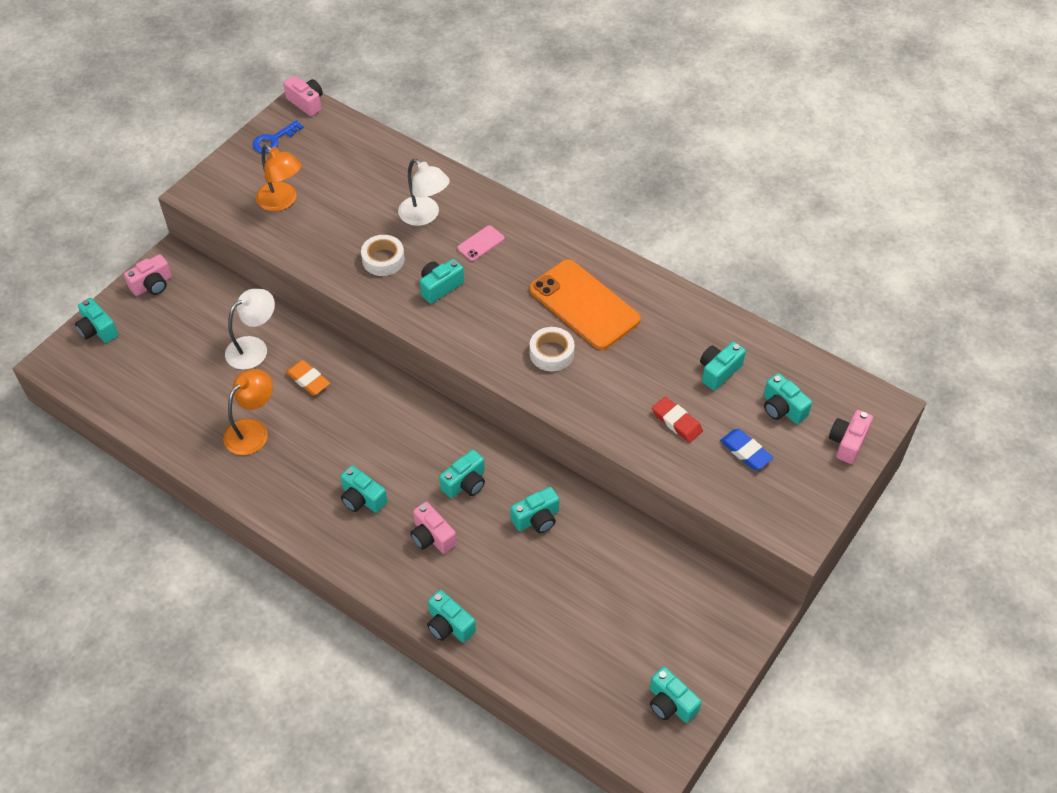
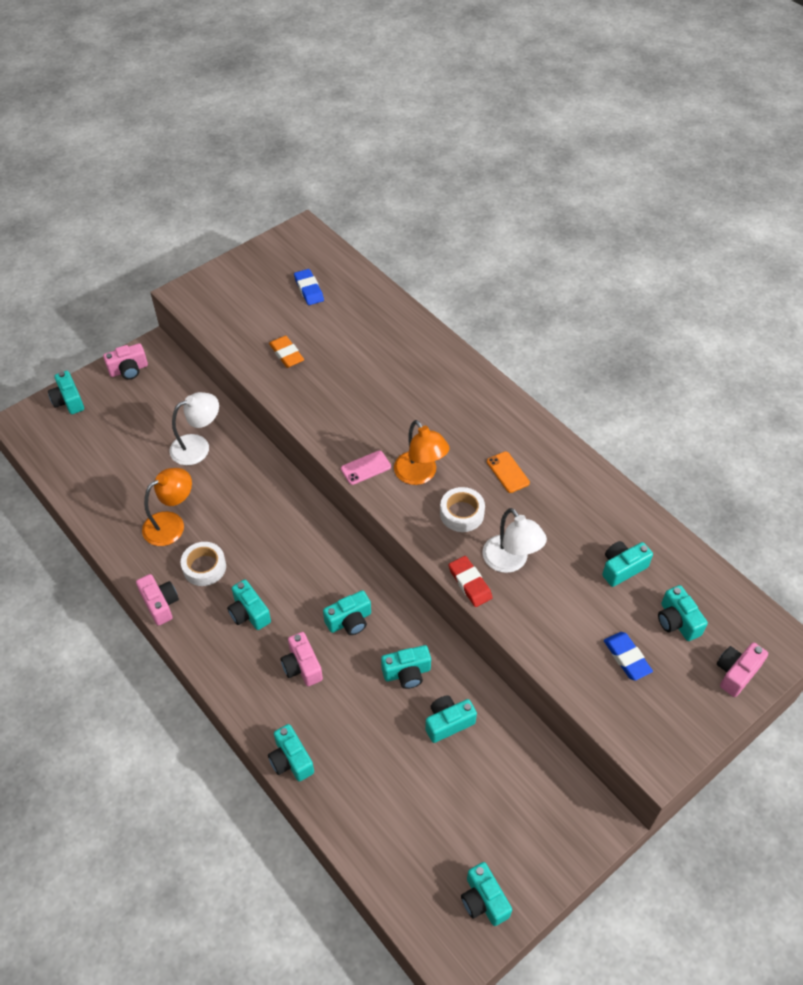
camera: 15 degrees right, 0 degrees up
blue key [252,120,304,153] -> none
orange lamp [256,144,302,211] -> orange lamp moved to [394,420,449,485]
pink camera [283,76,323,116] -> pink camera moved to [136,574,179,626]
orange eraser [286,360,330,395] -> orange eraser moved to [269,336,304,368]
white tape [361,235,405,276] -> white tape moved to [181,542,226,586]
white lamp [398,159,450,226] -> white lamp moved to [482,508,547,573]
turquoise camera [420,259,464,304] -> turquoise camera moved to [425,695,477,743]
pink phone [457,225,505,261] -> pink phone moved to [341,451,391,485]
orange phone [530,259,641,350] -> orange phone [487,451,530,493], size x0.43
red eraser [652,397,703,443] -> red eraser moved to [449,556,493,607]
none -> blue eraser [294,269,324,305]

